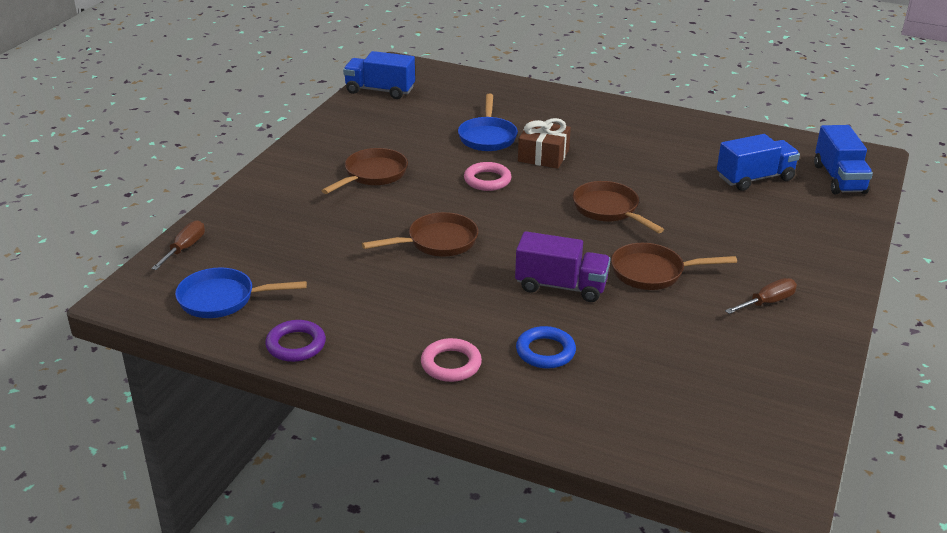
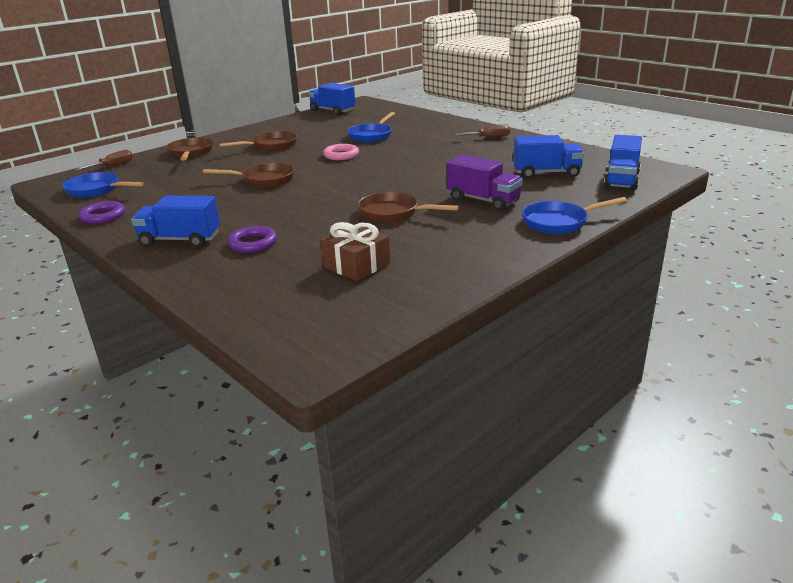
camera: 25 degrees right, 5 degrees down
pink ring [421,338,482,382] -> blue truck [131,196,220,247]
purple truck [515,231,611,302] -> purple truck moved to [447,155,523,211]
blue ring [516,326,576,369] -> purple ring [228,226,277,253]
brown gift [518,118,571,169] -> brown gift moved to [320,222,390,281]
brown pan [573,181,664,233] -> brown pan moved to [166,137,213,161]
brown screwdriver [725,278,797,314] -> brown screwdriver moved to [456,125,510,137]
none -> blue pan [522,197,627,234]

